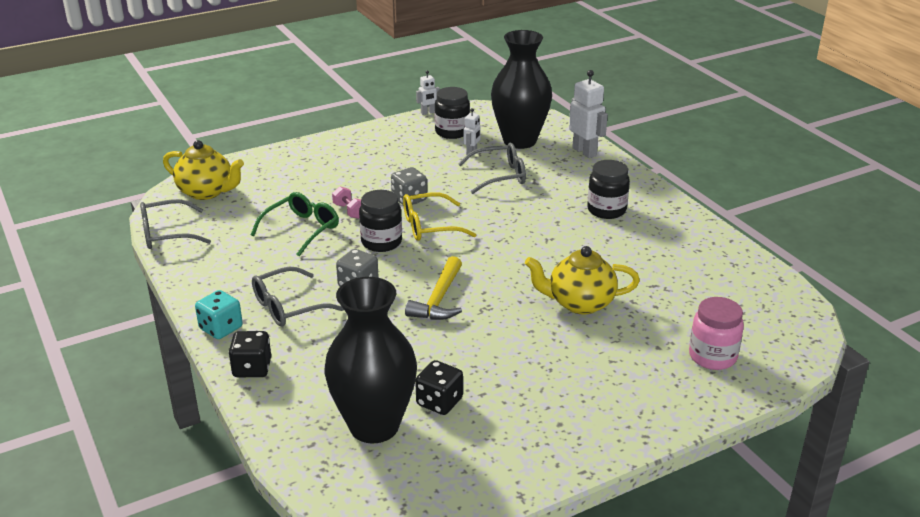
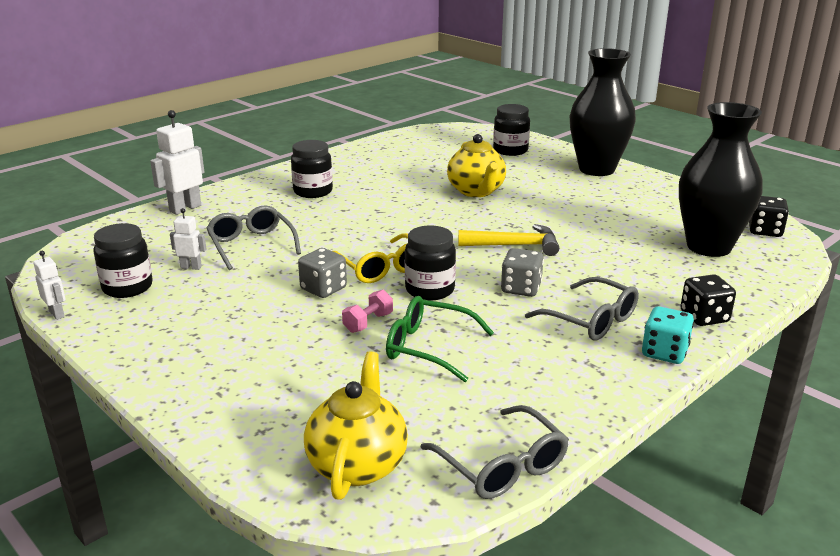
camera: 105 degrees left, 5 degrees down
black dice [415,360,463,415] -> black dice moved to [749,196,789,237]
black vase [491,30,552,149] -> black vase moved to [570,48,636,176]
pink jar [689,297,744,370] -> black jar [493,104,530,156]

